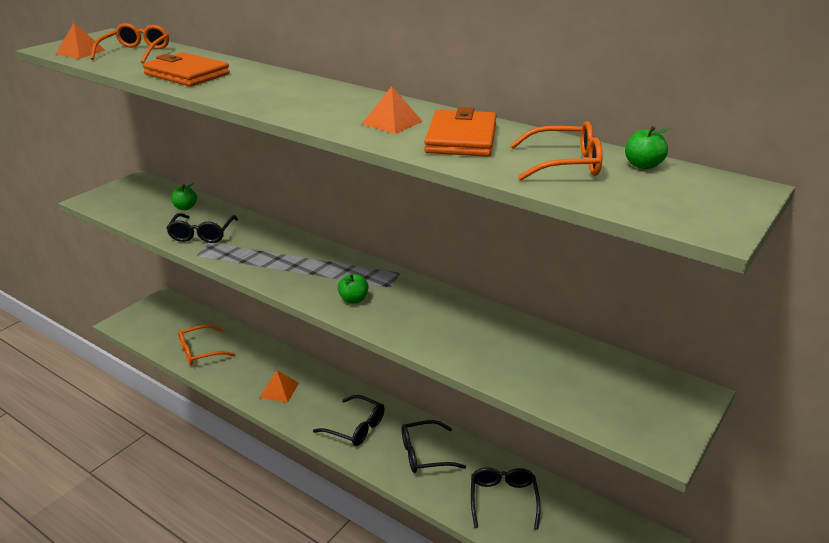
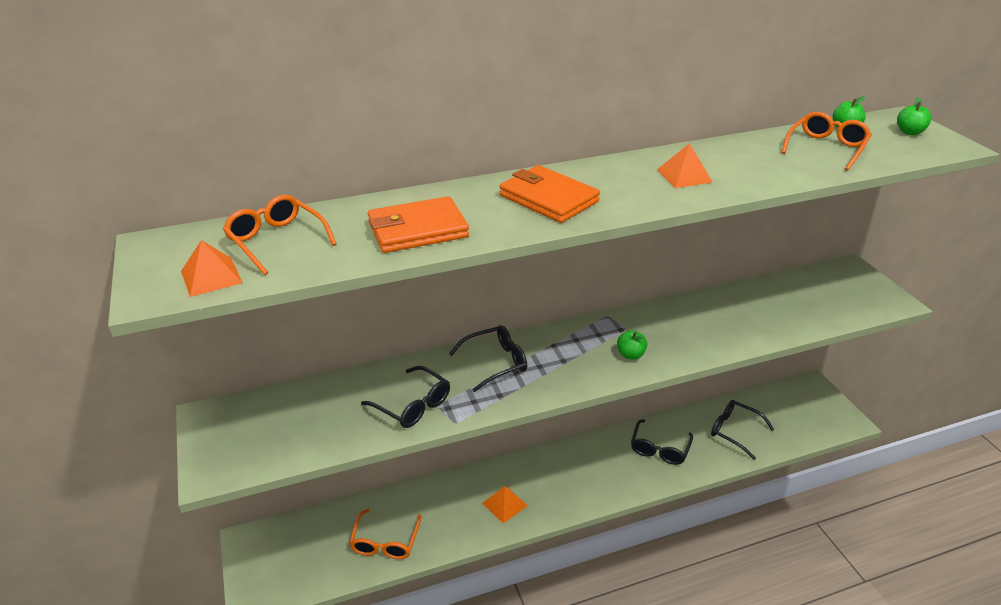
camera: 55 degrees left, 5 degrees up
green apple [172,183,197,210] -> green apple moved to [897,97,931,135]
black glasses [313,395,385,446] -> black glasses moved to [449,325,527,392]
orange wallet [424,107,497,157] -> orange wallet moved to [499,165,600,223]

